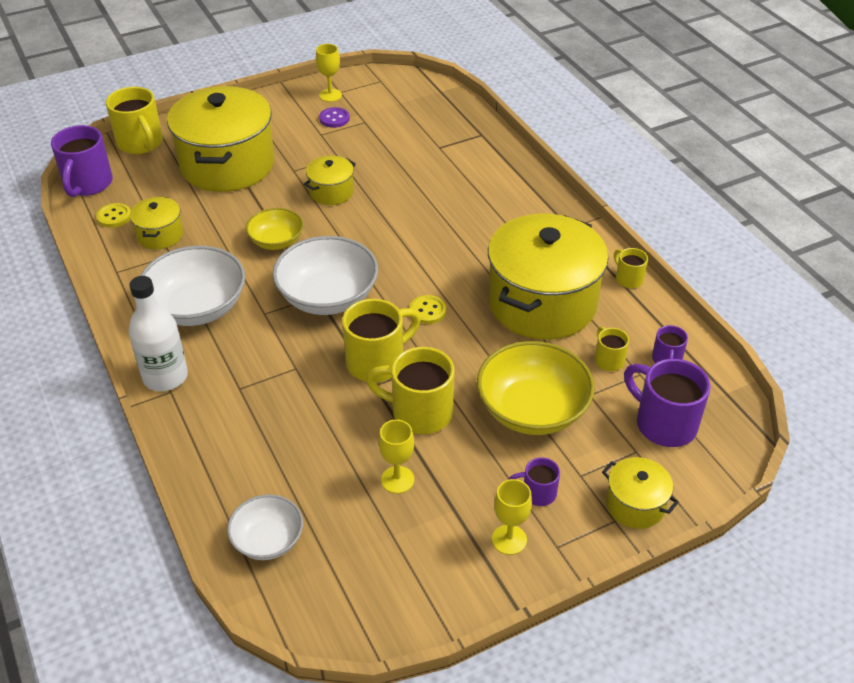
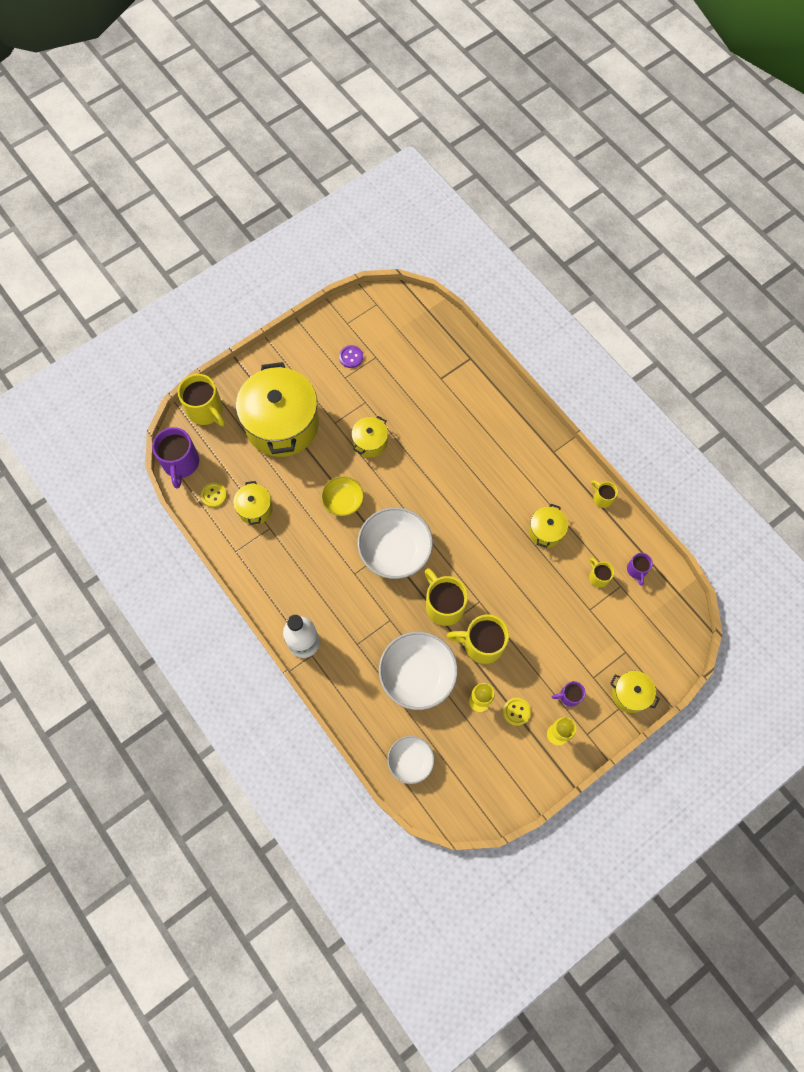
camera: 10 degrees left, 25 degrees up
white bowl [140,246,245,326] -> white bowl moved to [379,632,458,710]
yellow goblet [316,44,342,102] -> none
yellow mug [342,299,421,382] -> yellow mug turned 75 degrees counterclockwise [425,568,468,626]
yellow button [410,295,446,324] -> yellow button moved to [503,698,531,726]
yellow bowl [477,341,595,435] -> none
yellow pot [488,214,608,340] -> yellow pot [529,504,568,548], size x0.46
purple mug [624,359,711,447] -> none

